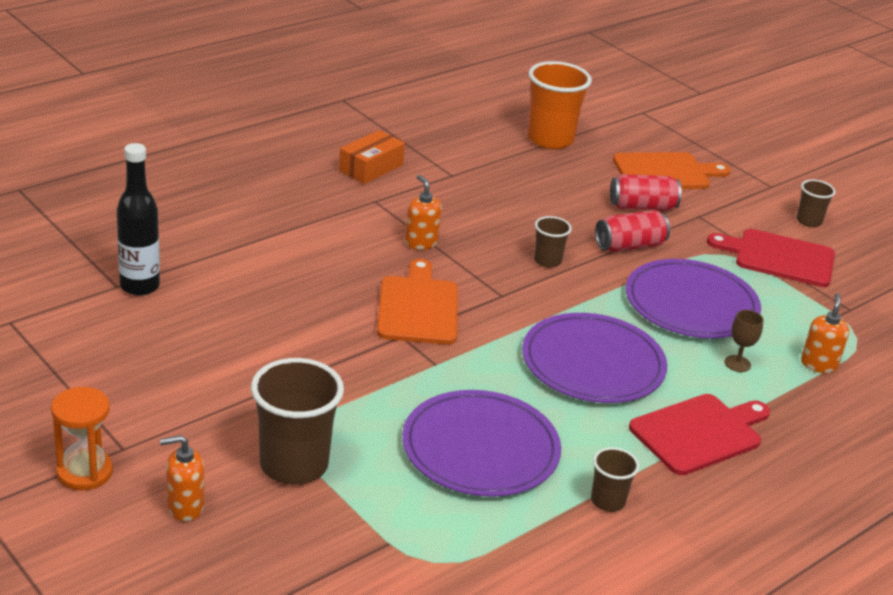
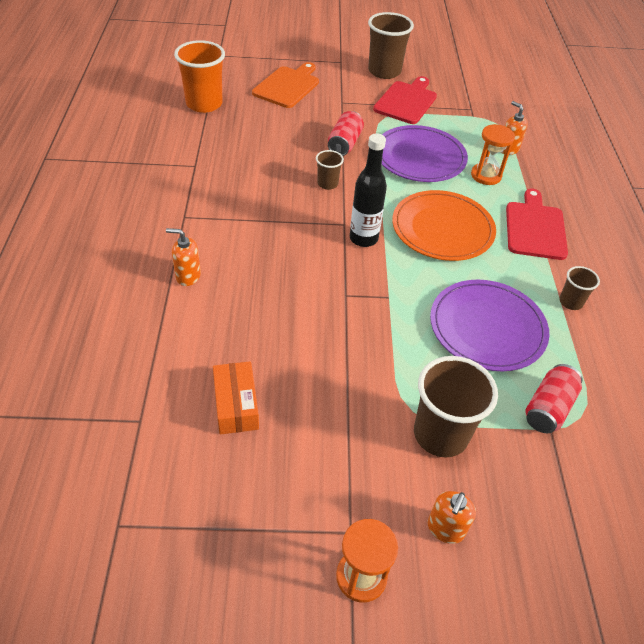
camera: 50 degrees left, 15 degrees up
black bottle [117,143,160,296] -> black bottle moved to [350,133,387,247]
orange box [339,130,405,184] -> orange box moved to [213,361,259,435]
orange cutting board [377,259,458,344] -> none
orange soap dispenser [405,175,442,250] -> orange soap dispenser moved to [166,228,201,286]
purple plate [522,313,667,403] -> orange plate [392,190,496,261]
red can [610,174,681,211] -> red can moved to [525,364,583,433]
red cutting board [707,229,835,287] -> red cutting board turned 150 degrees clockwise [373,76,437,124]
brown goblet [724,310,764,372] -> orange hourglass [471,124,515,185]
brown cup [796,179,835,227] -> brown cup [368,12,414,79], size x1.95

